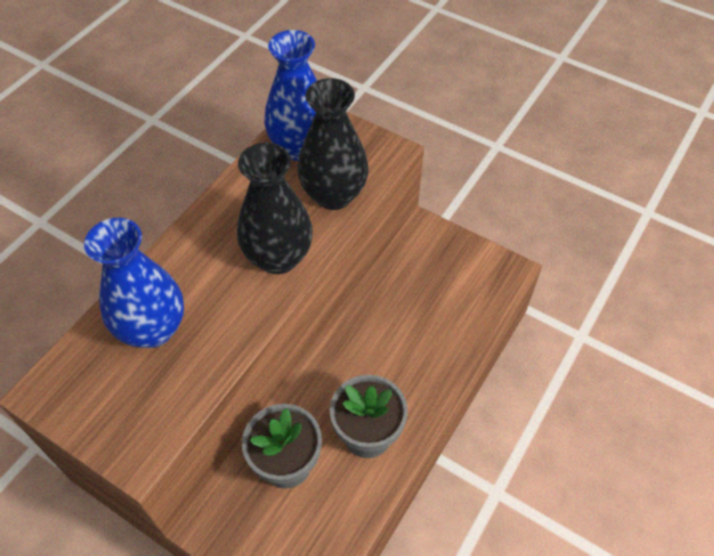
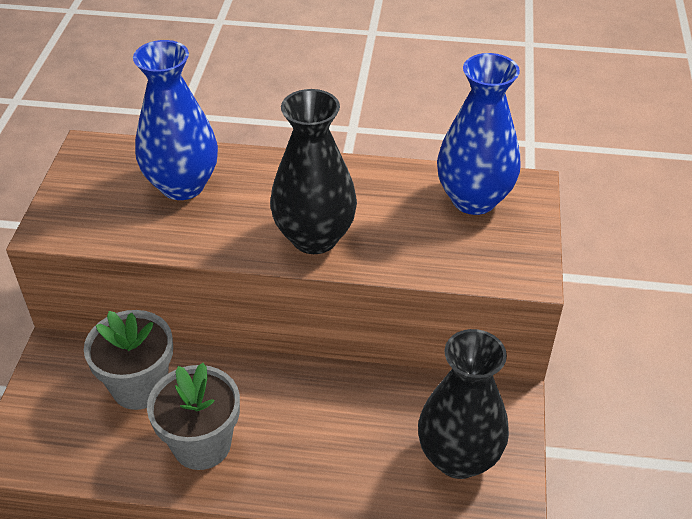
camera: 65 degrees right, 10 degrees down
black vase [297,78,368,210] -> black vase moved to [418,329,509,479]

